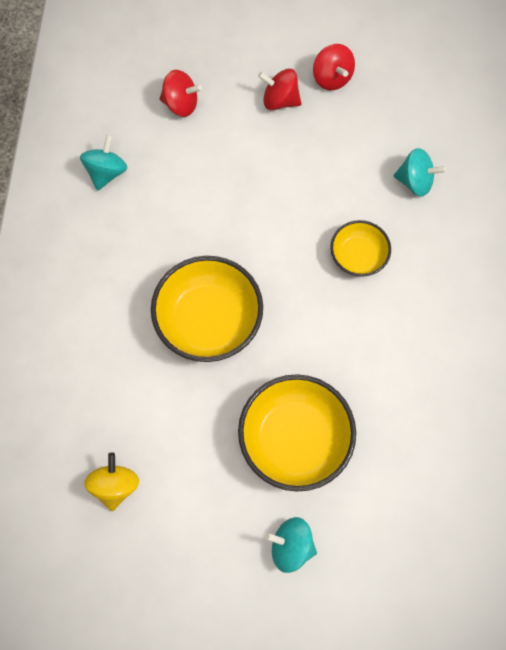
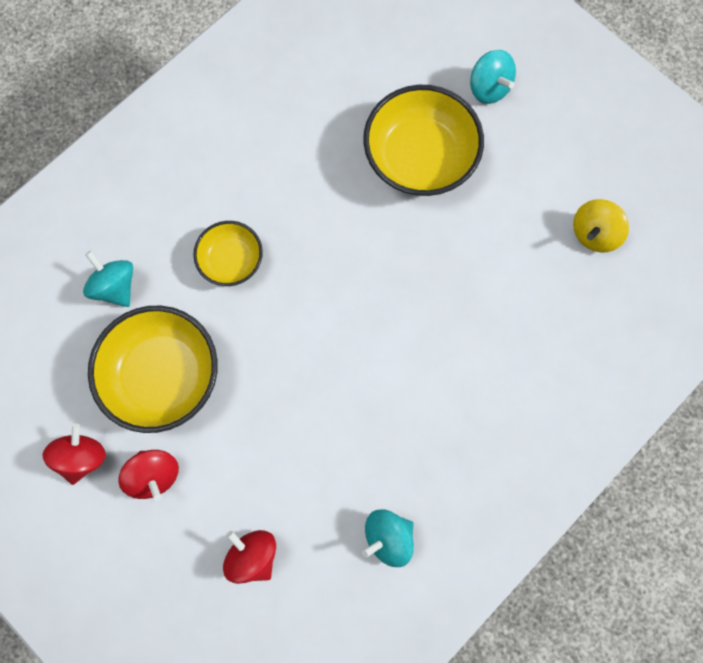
camera: 140 degrees left, 5 degrees up
yellow bowl [151,256,263,362] -> yellow bowl moved to [88,306,218,433]

